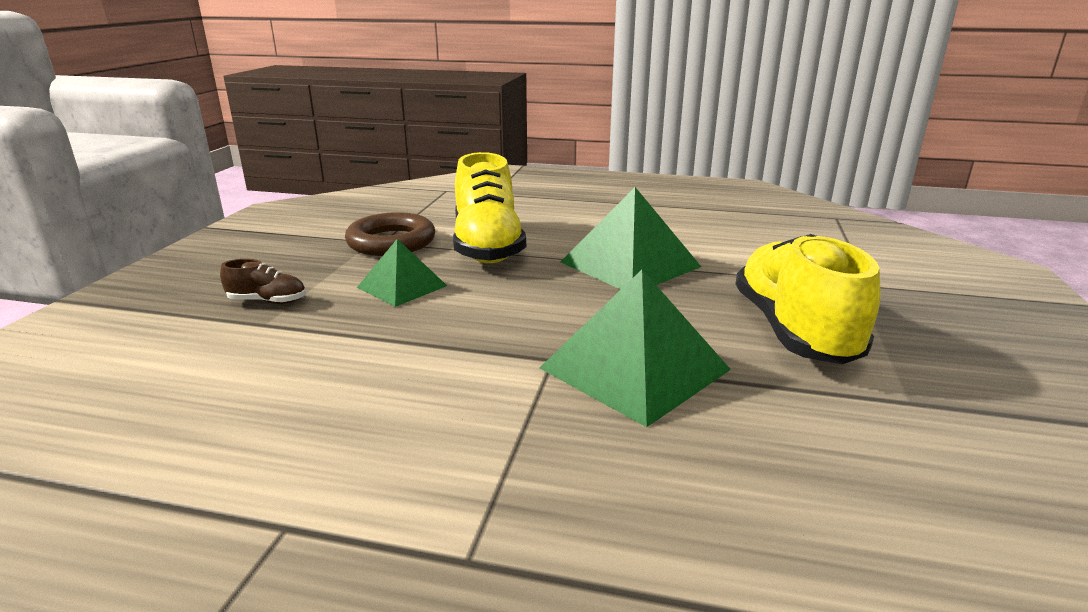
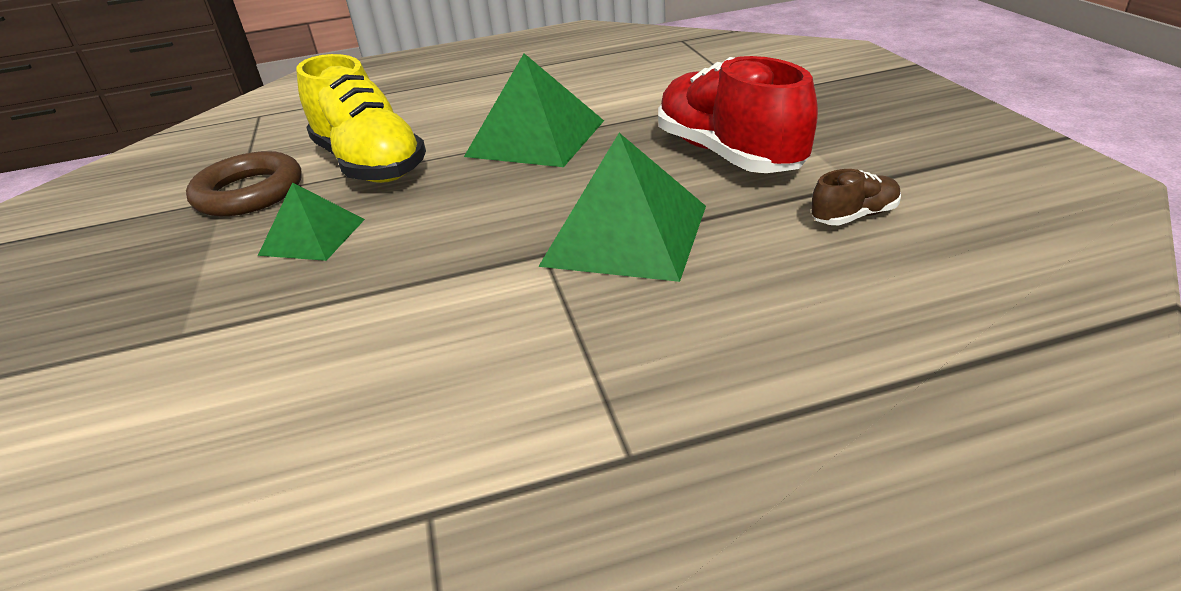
camera: 25 degrees left, 10 degrees up
brown shoe [220,259,306,304] -> brown shoe moved to [811,169,901,225]
yellow shoe [735,234,881,364] -> red shoe [658,56,818,173]

